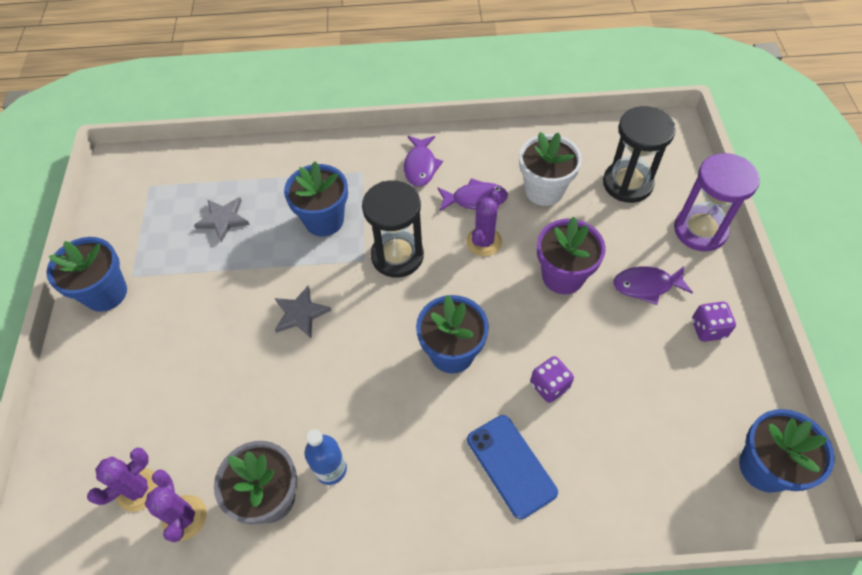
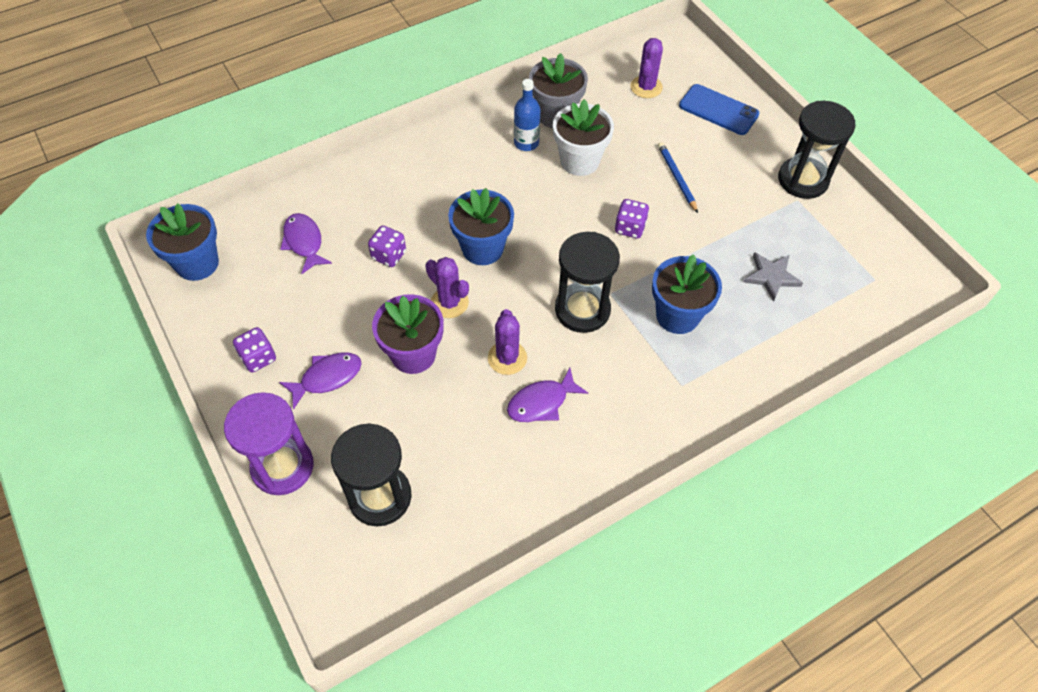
camera: 150 degrees right, 0 degrees up
blue flower pot [46,237,127,312] -> black hourglass [778,101,856,199]
purple cactus [145,469,207,543] -> purple cactus moved to [425,257,469,318]
grey star [275,285,331,338] -> purple dice [615,199,649,239]
purple fish [404,136,443,187] -> purple fish moved to [280,213,332,274]
blue phone [467,415,558,519] -> blue phone moved to [679,84,759,135]
white flower pot [519,132,582,206] -> white flower pot moved to [553,99,614,176]
none -> blue pencil [658,142,698,213]

